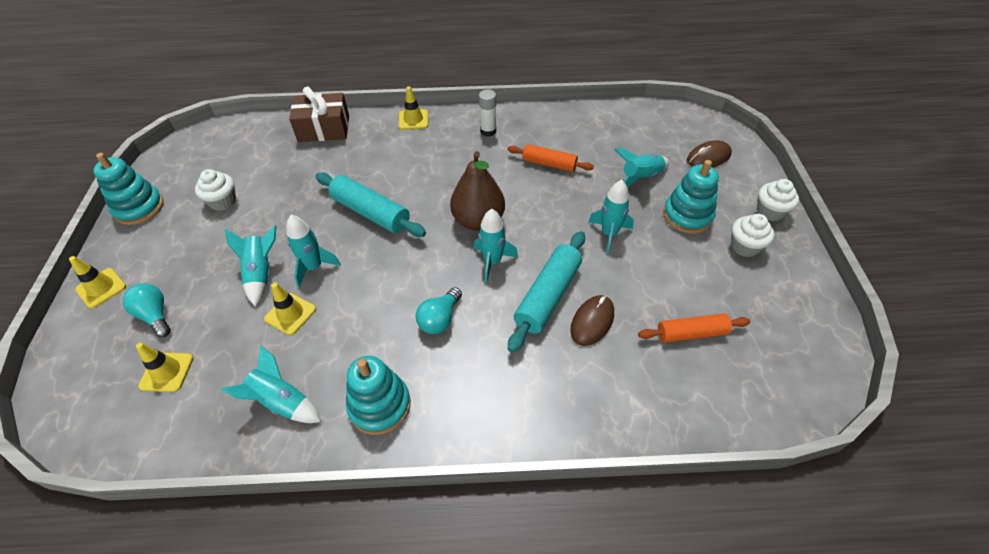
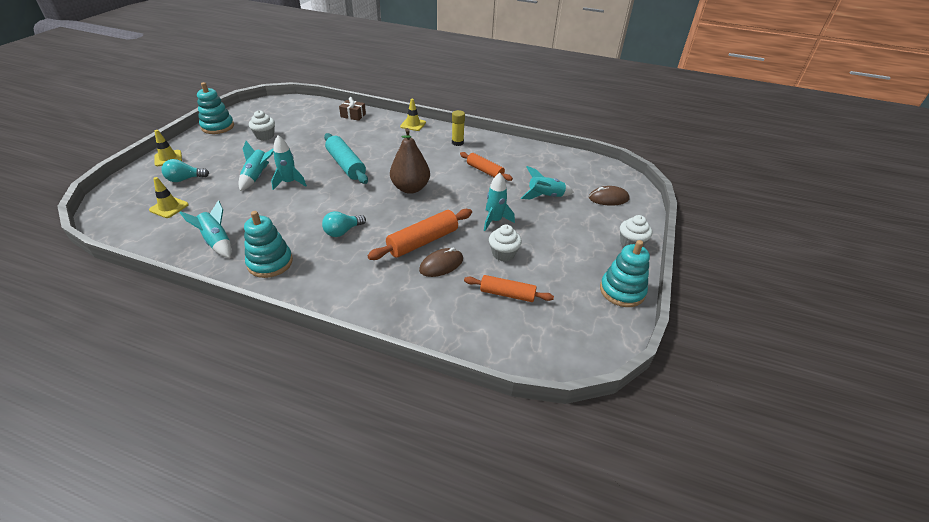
camera: 20 degrees right, 10 degrees down
turquoise light bulb [123,283,171,337] -> turquoise light bulb turned 90 degrees counterclockwise [161,159,209,182]
yellow traffic cone [264,283,316,335] -> none
brown gift [289,86,349,142] -> brown gift [339,97,366,121], size x0.60
turquoise rocket [474,209,518,283] -> none
white glue stick [479,90,496,137] -> yellow glue stick [452,110,465,146]
turquoise rolling pin [508,231,585,353] -> orange rolling pin [368,209,472,260]
turquoise stacking toy [663,160,719,234] -> turquoise stacking toy moved to [600,240,650,307]
white cupcake [731,214,775,257] -> white cupcake moved to [489,225,522,261]

